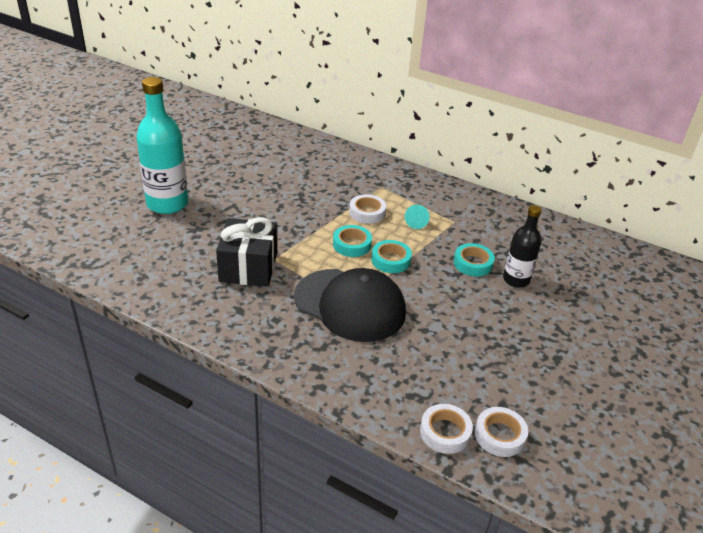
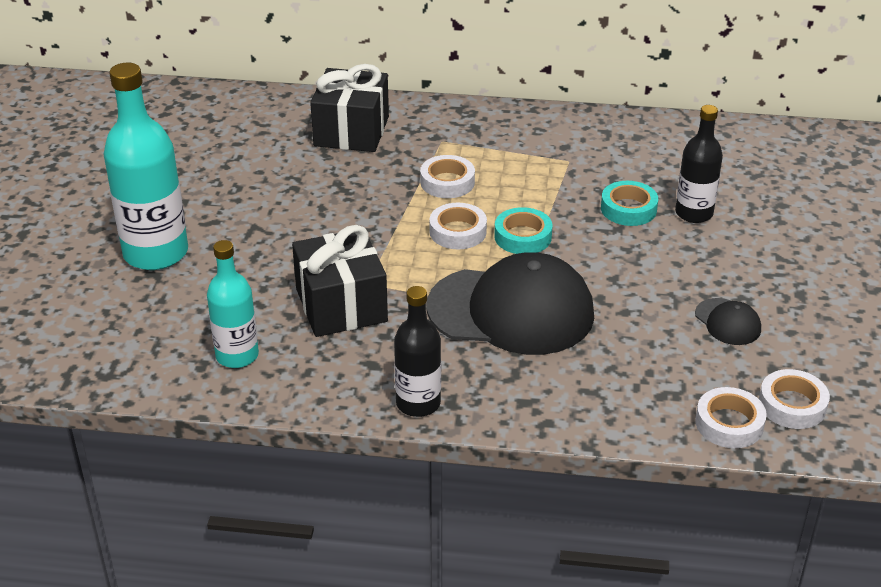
camera: 20 degrees left, 0 degrees up
turquoise tape [333,225,372,257] -> white tape [429,203,487,249]
turquoise cone [405,205,430,229] -> none
none -> turquoise bottle [207,240,259,368]
none -> black gift [310,64,389,152]
none -> black bottle [394,286,441,417]
none -> black cap [695,298,761,345]

